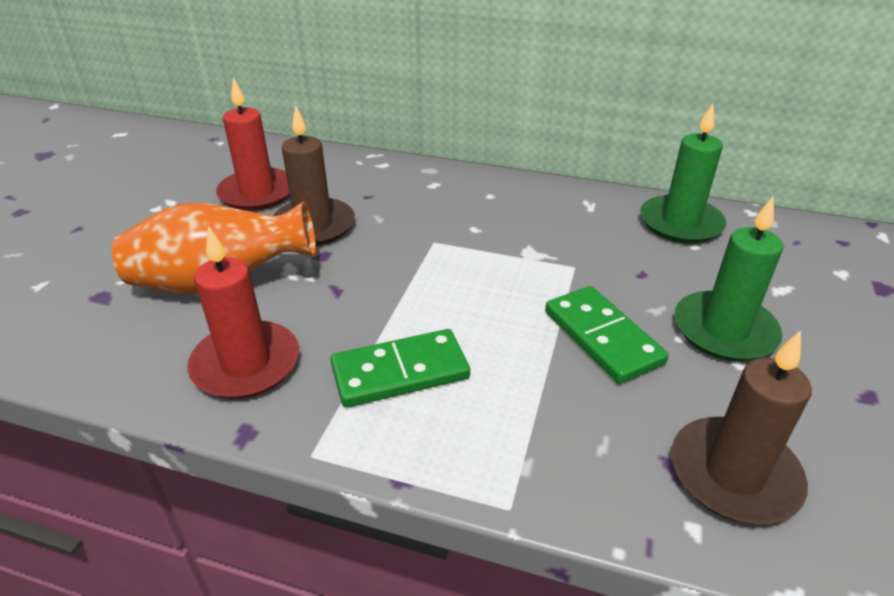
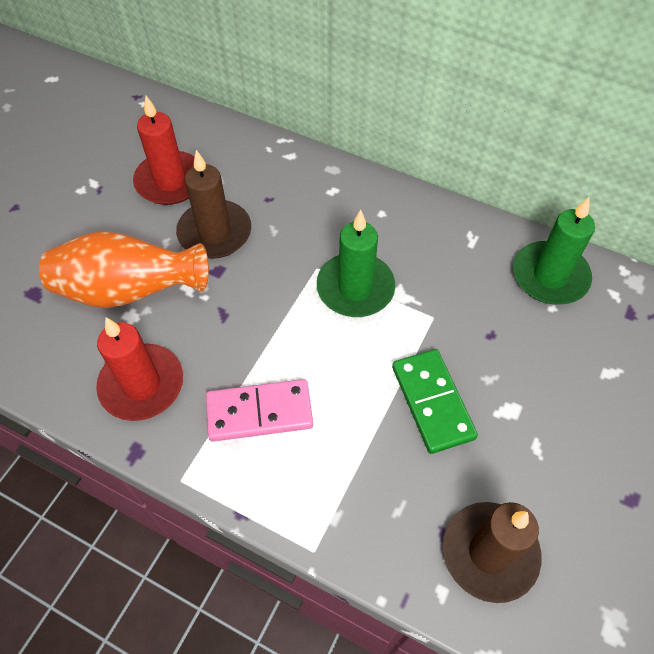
camera: 10 degrees right, 20 degrees up
green domino [331,329,470,408] -> pink domino [206,379,313,442]
green candle [675,196,783,362] -> green candle moved to [317,210,395,317]

